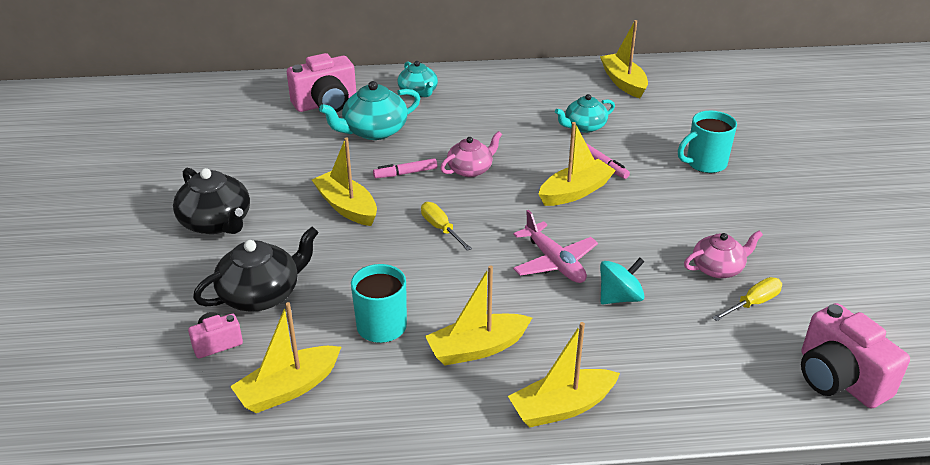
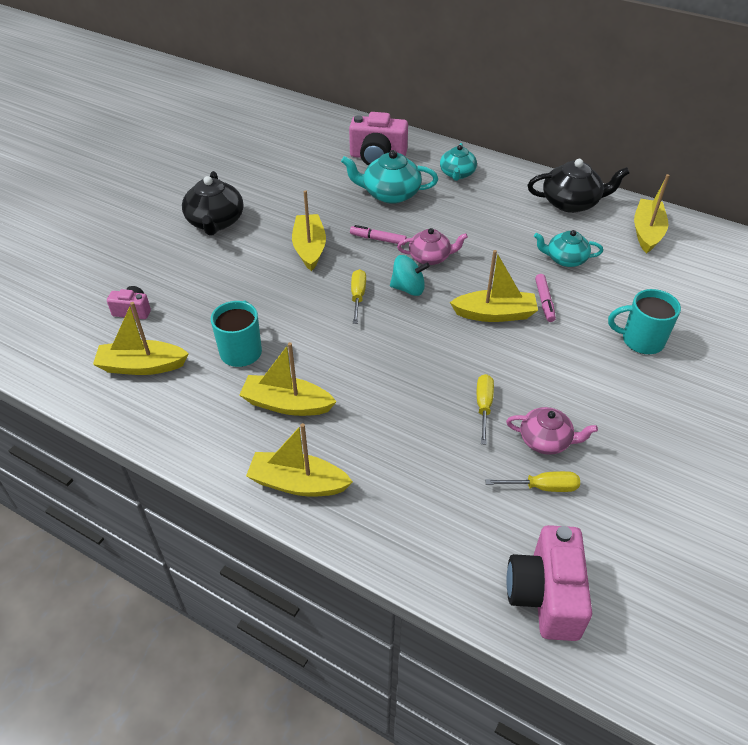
camera: 35 degrees right, 10 degrees up
black teapot [193,227,319,312] -> black teapot moved to [528,159,629,213]
pink plane [513,210,598,283] -> none
turquoise spinning top [600,258,645,304] -> turquoise spinning top moved to [390,255,430,296]
none -> yellow screwdriver [477,374,494,445]

